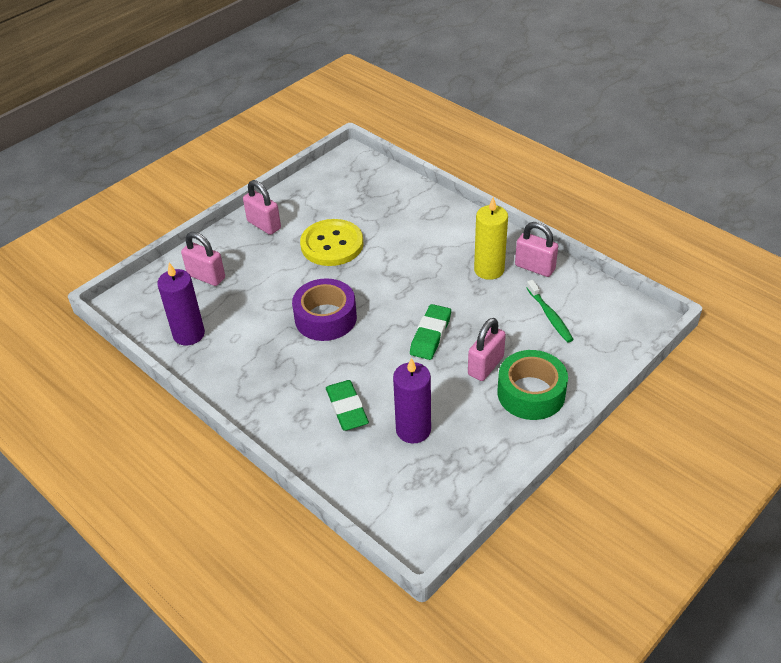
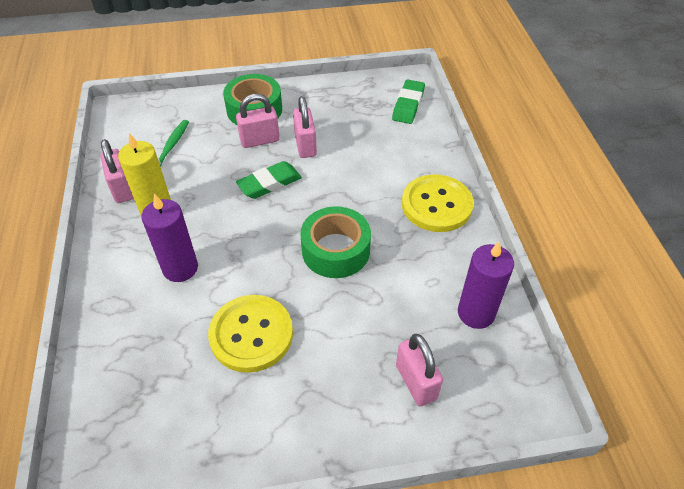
camera: 145 degrees left, 5 degrees up
pink padlock [243,180,281,235] -> pink padlock moved to [293,96,317,158]
purple tape [292,278,357,341] -> green tape [300,206,371,278]
green eraser [326,380,369,431] -> green eraser moved to [392,80,425,124]
purple candle [393,358,431,443] -> purple candle moved to [141,194,198,282]
none -> yellow button [402,175,474,232]

